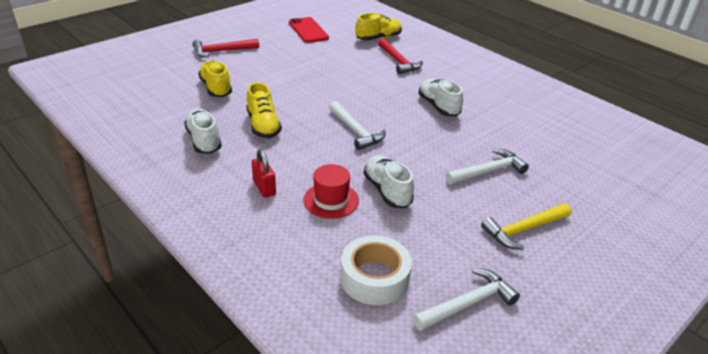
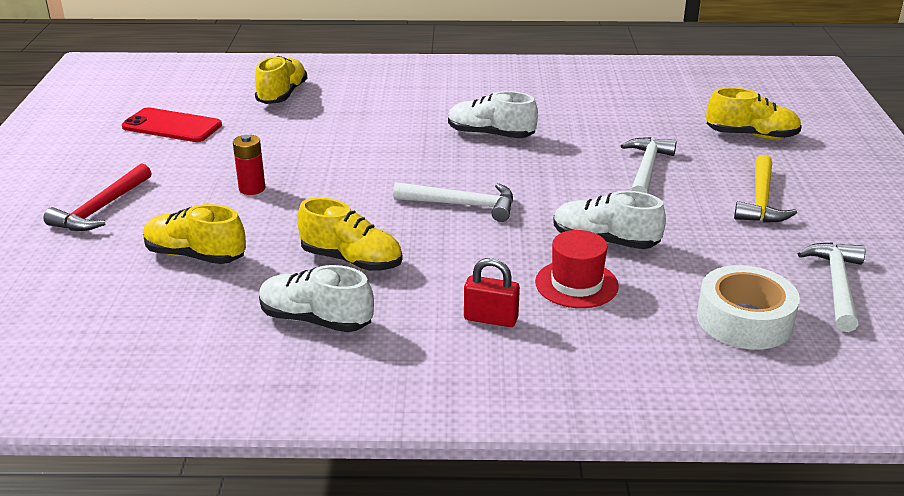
camera: 45 degrees left, 5 degrees down
red hammer [378,38,423,74] -> none
none -> red battery [233,135,265,195]
none -> yellow shoe [706,87,802,139]

